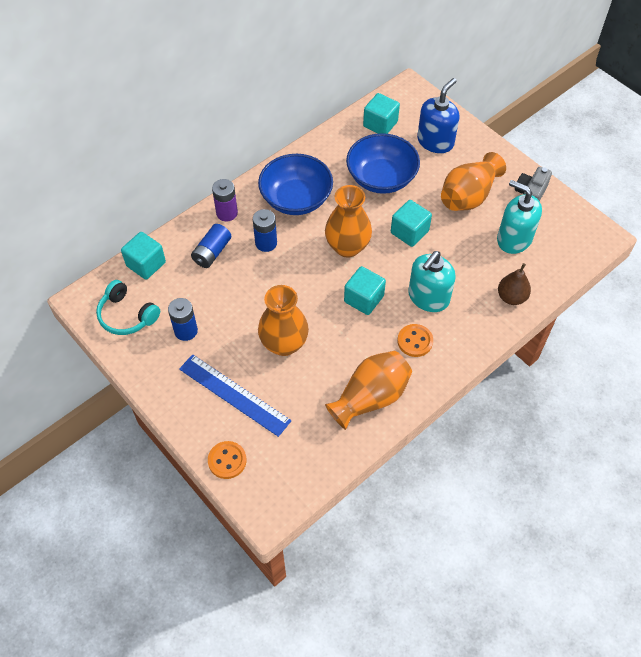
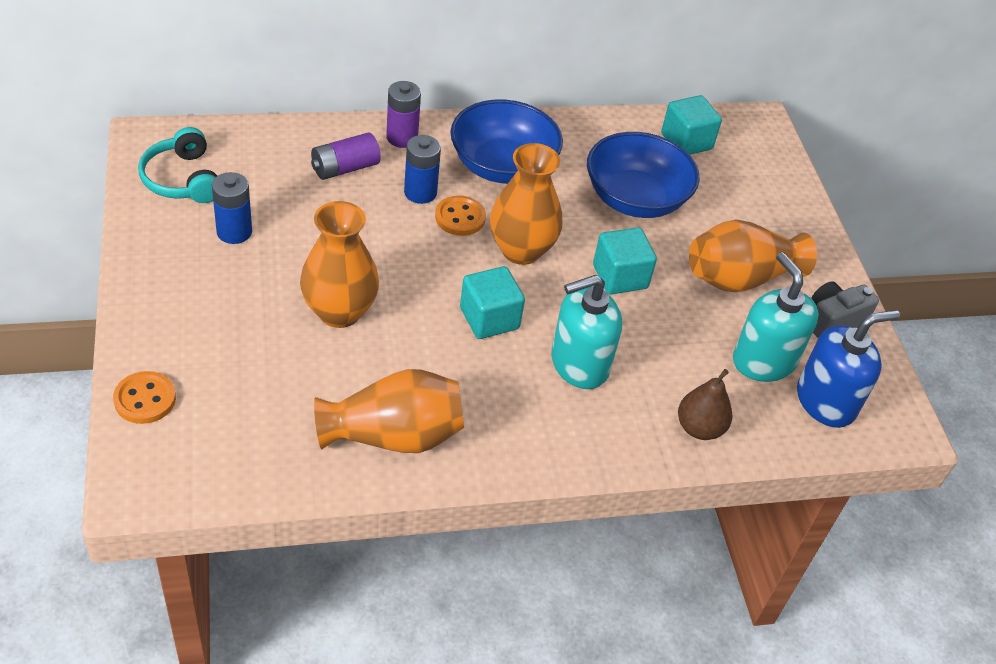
camera: 25 degrees right, 10 degrees down
turquoise cube [121,232,166,280] -> none
blue ruler [179,354,291,437] -> none
blue battery [191,224,231,268] -> purple battery [311,132,381,180]
orange button [397,324,433,357] -> orange button moved to [435,195,486,236]
blue soap dispenser [417,78,460,153] -> blue soap dispenser moved to [797,310,900,428]

